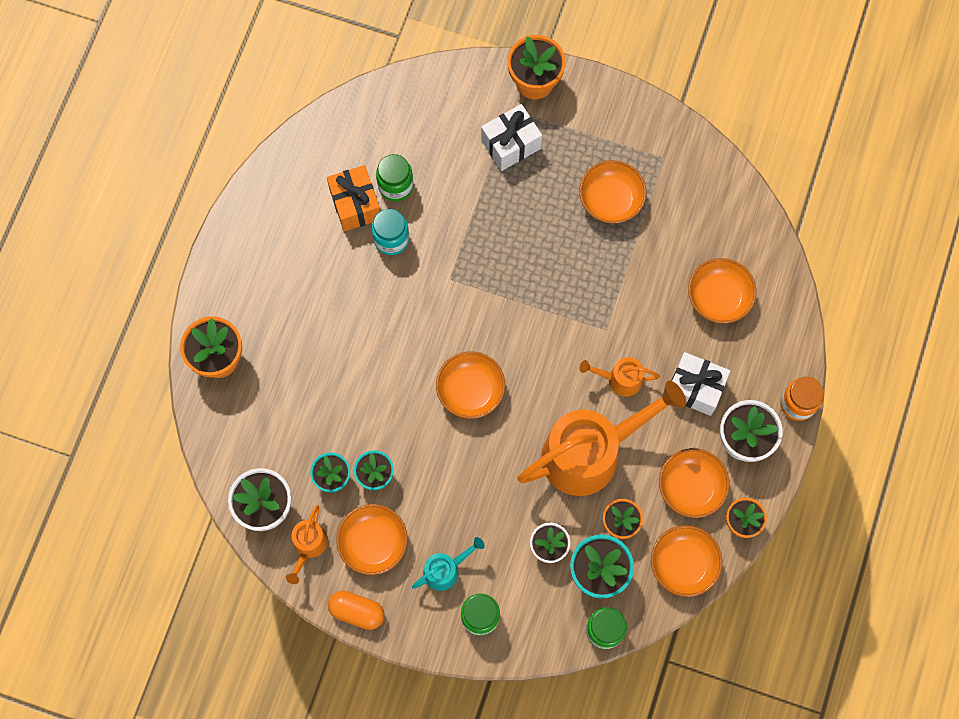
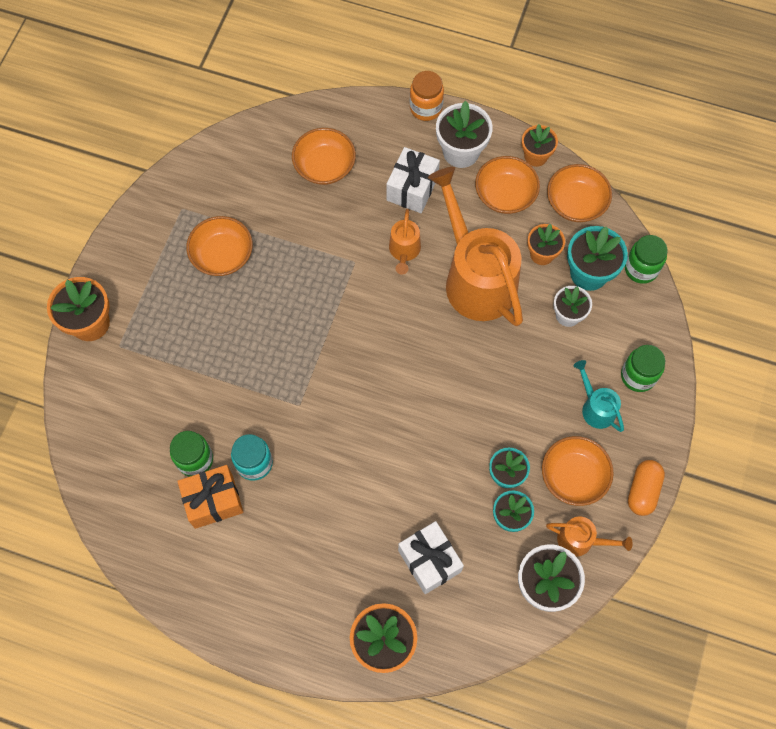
camera: 90 degrees left, 5 degrees down
orange bowl [436,351,505,419] -> none
white gift [481,104,542,171] -> white gift moved to [398,521,464,594]

